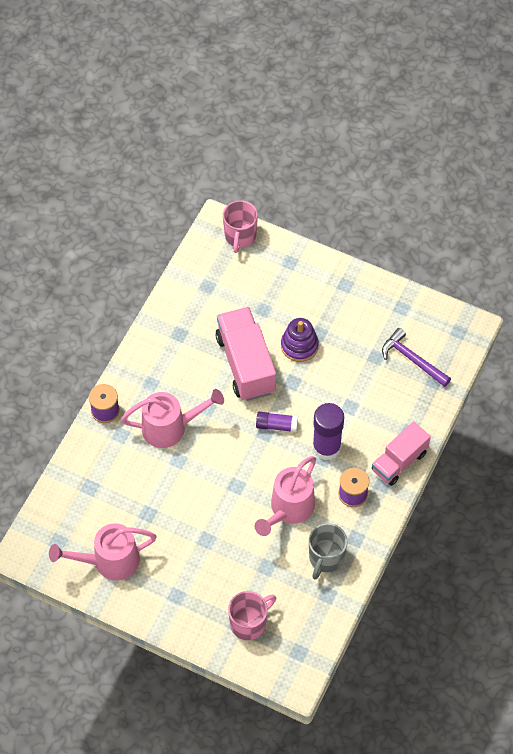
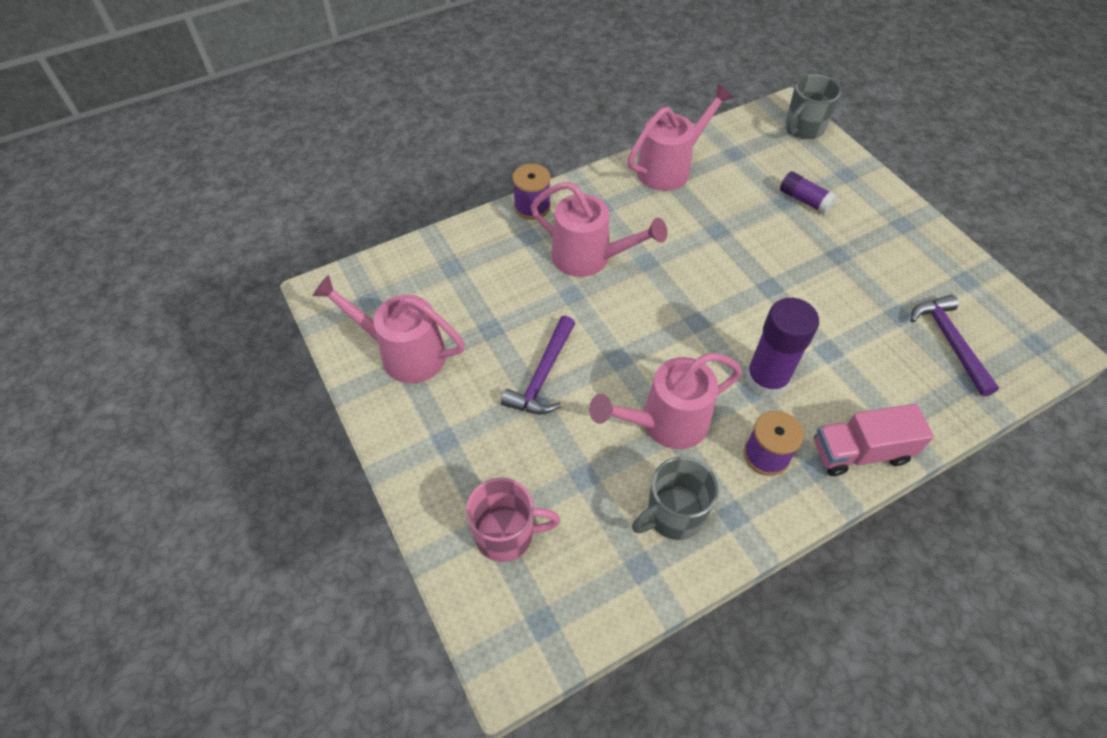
camera: 35 degrees right, 5 degrees down
pink truck [216,307,276,401] -> none
pink mug [223,200,258,253] -> grey mug [785,74,841,139]
purple glue stick [256,412,298,432] -> purple glue stick moved to [780,171,837,214]
purple stacking toy [281,318,319,362] -> none
none -> purple hammer [501,316,575,414]
none -> pink watering can [628,84,734,191]

